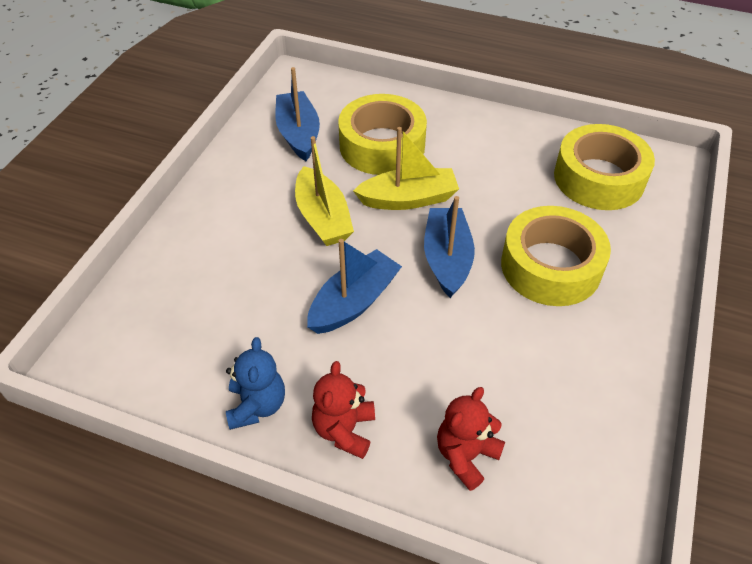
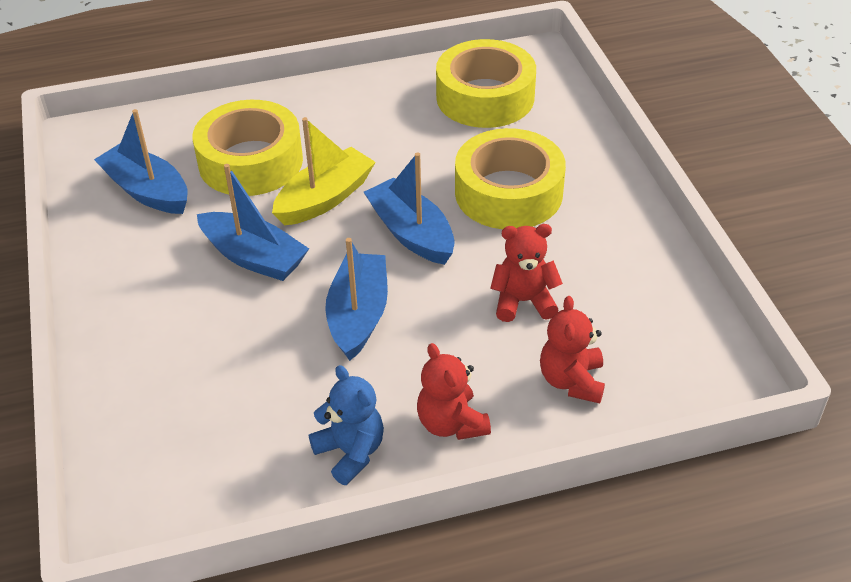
camera: 35 degrees left, 5 degrees down
yellow boat [295,136,354,246] -> blue boat [197,164,309,281]
none -> red teddy bear [490,224,563,322]

